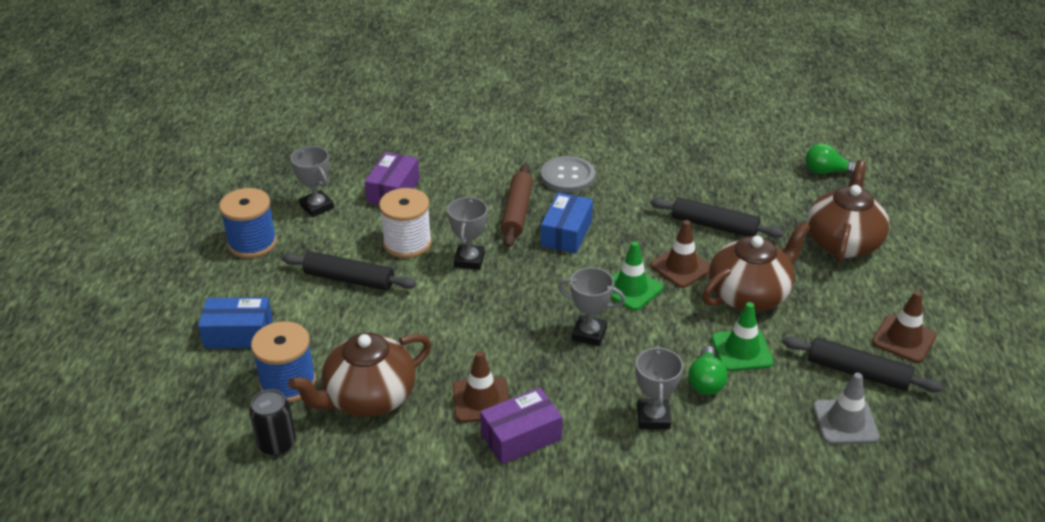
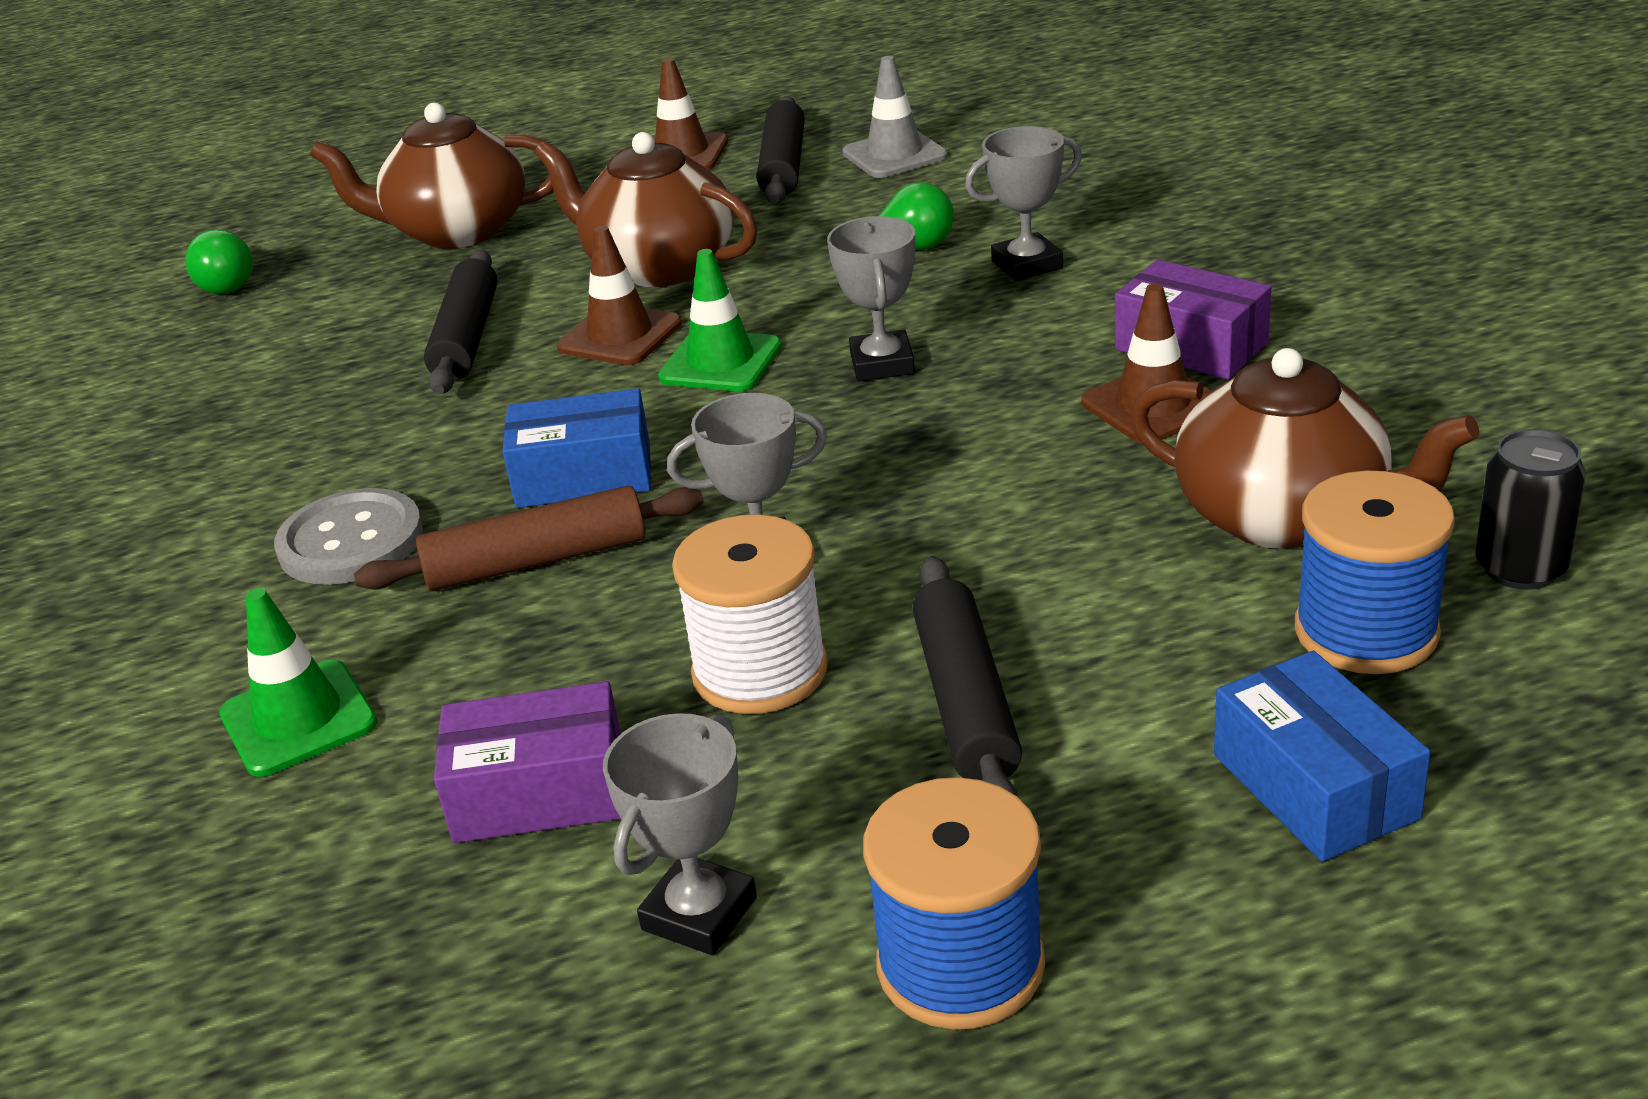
camera: 110 degrees left, 5 degrees down
green traffic cone [712,302,774,371] -> green traffic cone moved to [219,588,377,777]

